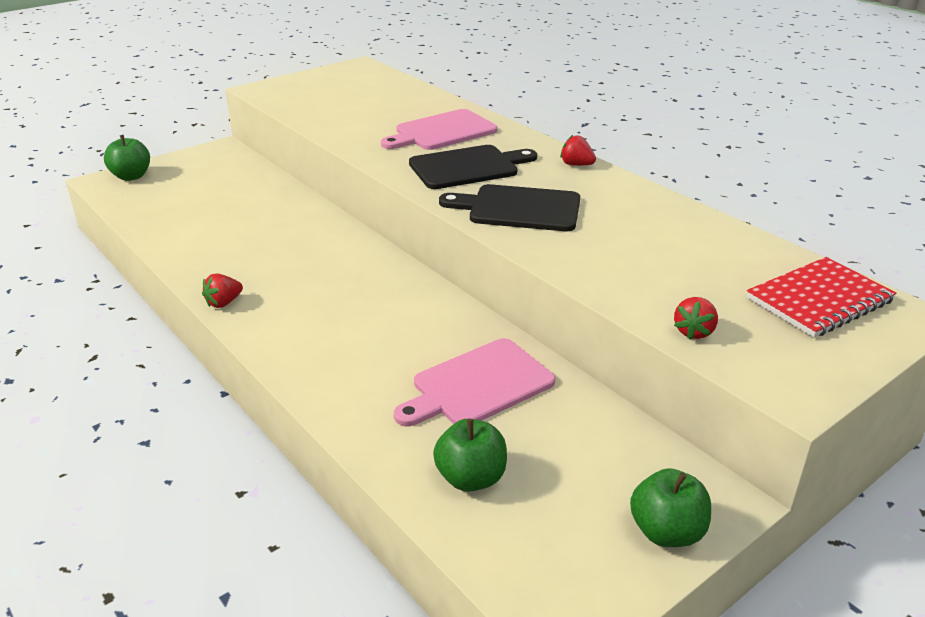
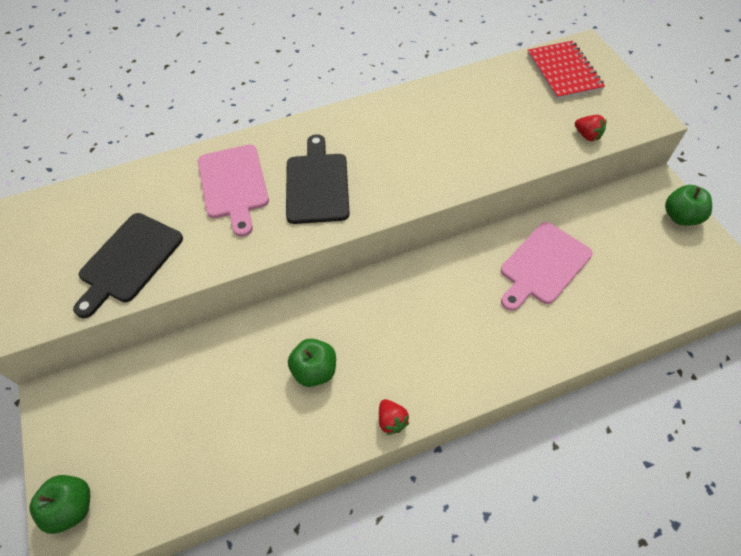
camera: 70 degrees left, 25 degrees up
pink cutting board [394,338,556,426] -> pink cutting board turned 60 degrees clockwise [501,222,593,311]
green apple [433,419,507,492] -> green apple moved to [288,338,336,387]
black cutting board [439,184,580,231] -> black cutting board moved to [73,213,183,318]
red strawberry [560,135,596,166] -> none

